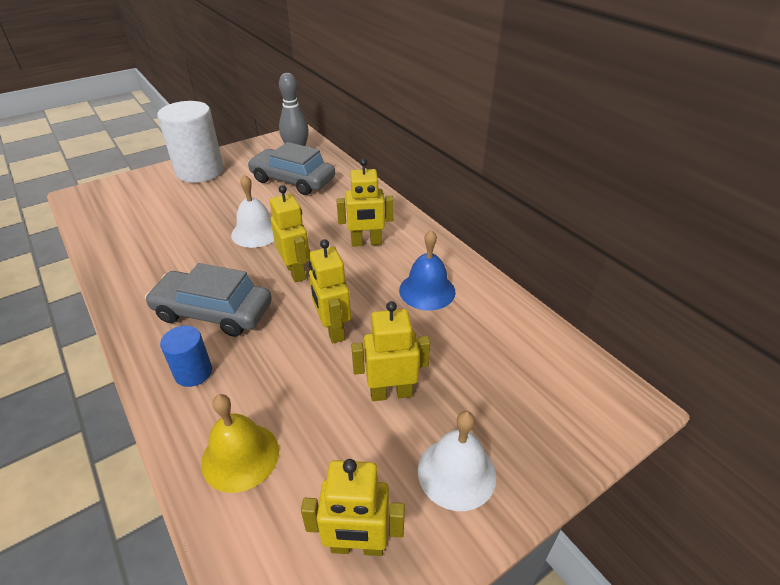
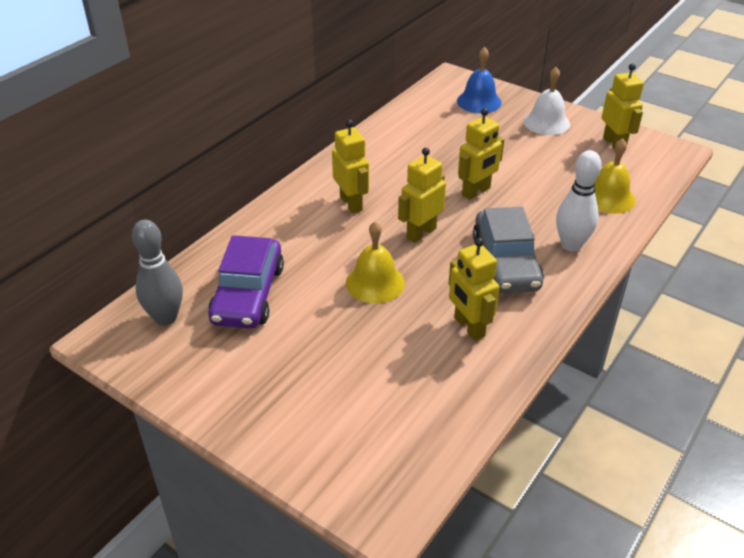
camera: 110 degrees left, 0 degrees up
white cylinder [157,101,224,183] -> none
blue cylinder [160,325,212,387] -> white bowling pin [556,150,602,252]
white bell [231,175,274,248] -> yellow bell [346,221,405,303]
grey car [248,142,335,195] -> purple car [208,235,284,328]
yellow robot [351,301,430,401] -> yellow robot moved to [448,238,499,341]
blue bell [399,230,455,311] -> blue bell moved to [457,47,502,113]

